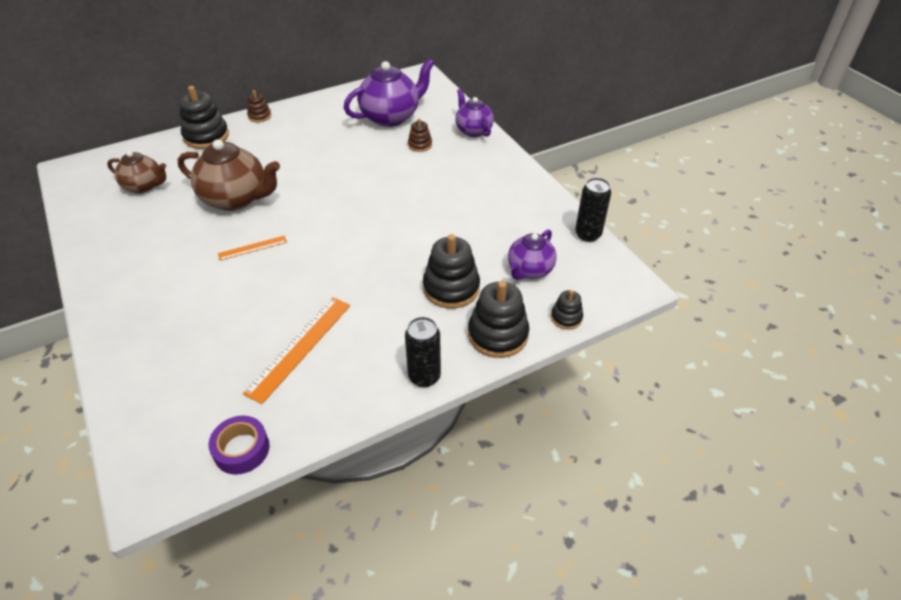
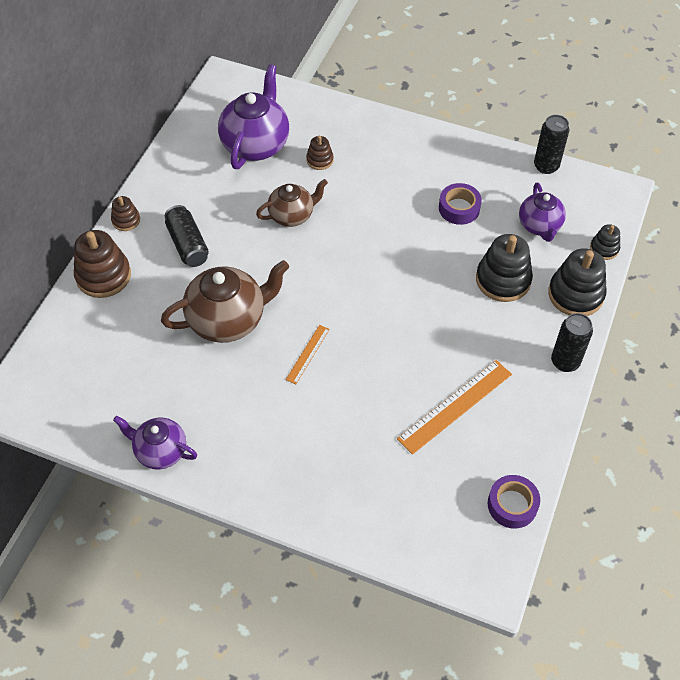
camera: 40 degrees left, 10 degrees up
brown teapot [107,151,166,193] -> brown teapot moved to [256,179,328,227]
black stacking toy [179,86,229,149] -> brown stacking toy [74,230,131,298]
orange ruler [243,297,350,404] -> orange ruler turned 60 degrees clockwise [397,360,512,455]
purple teapot [455,89,494,137] -> purple teapot moved to [113,416,197,470]
none -> black can [165,205,209,267]
none -> purple tape [439,183,482,225]

